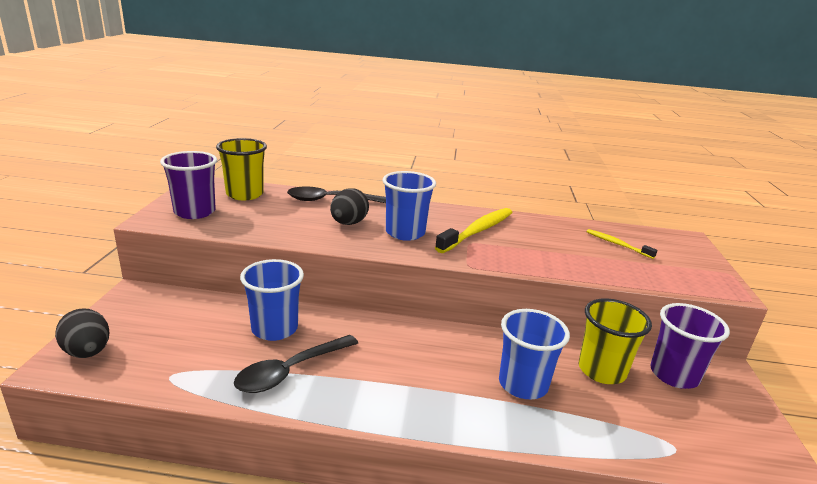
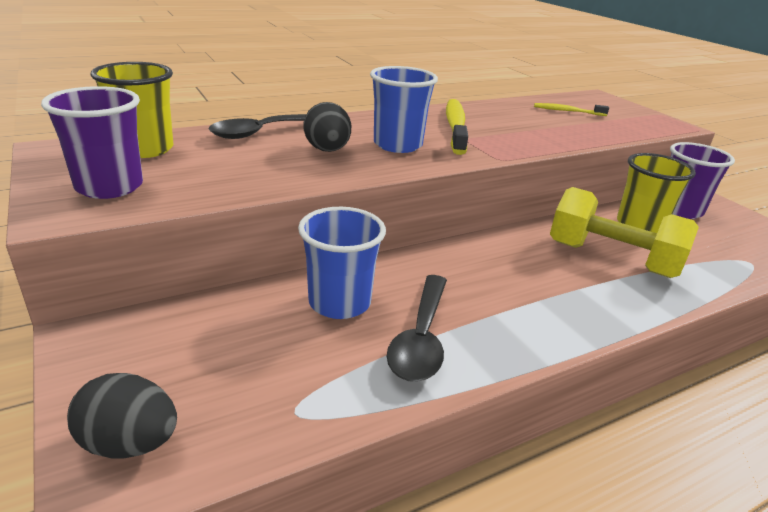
camera: 35 degrees left, 5 degrees up
blue cup [499,309,570,400] -> yellow dumbbell [550,187,699,278]

